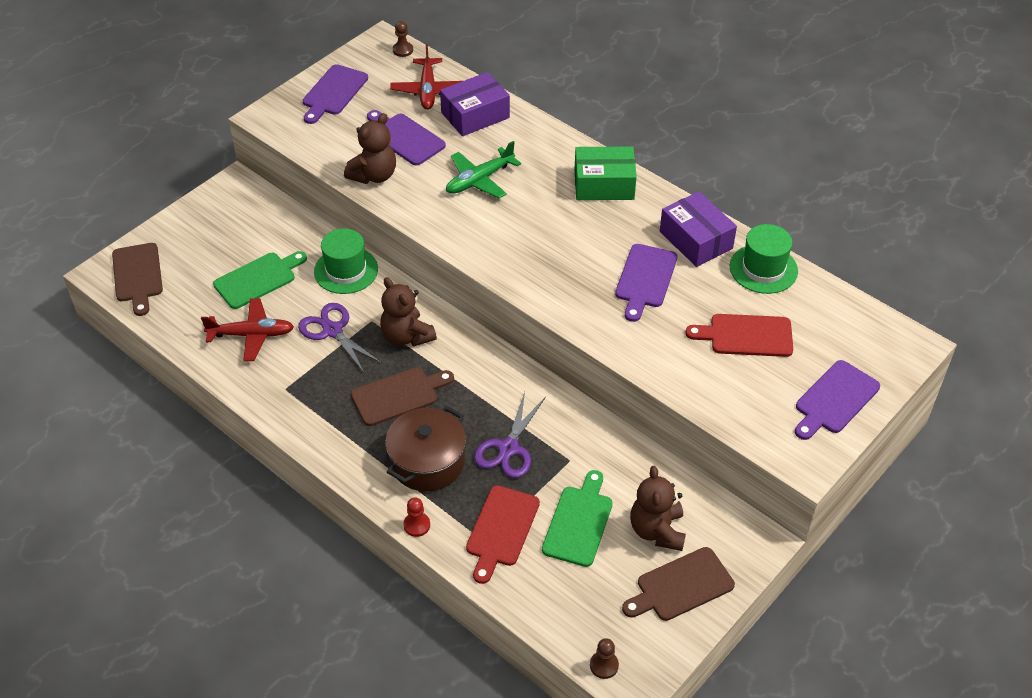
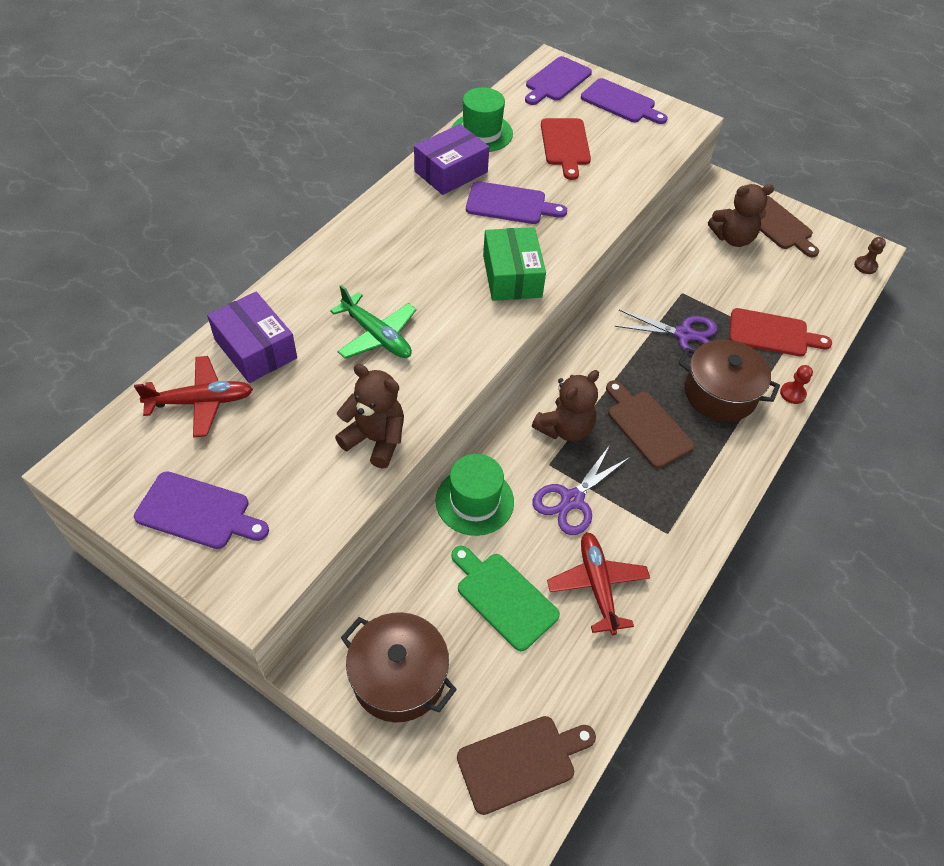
camera: 100 degrees left, 5 degrees up
purple cutting board [367,110,446,165] -> purple cutting board moved to [525,56,592,105]
brown pawn [393,21,413,57] -> none
green cutting board [542,470,613,567] -> none
green box [574,146,637,200] -> green box moved to [483,227,546,301]
none -> brown pot [341,612,457,722]

